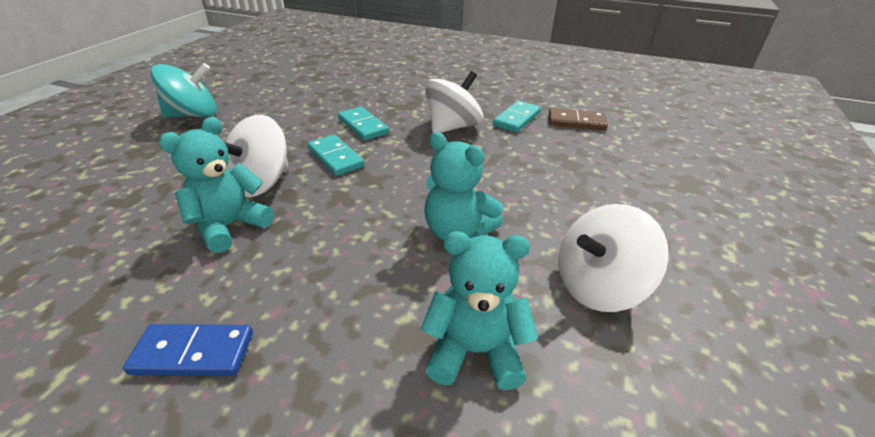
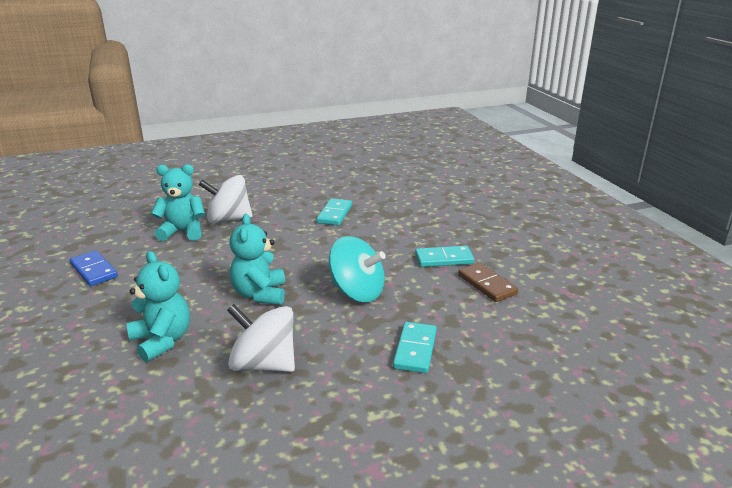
camera: 50 degrees right, 10 degrees down
turquoise spinning top [151,63,217,118] -> turquoise spinning top moved to [329,236,386,302]
turquoise domino [307,135,364,176] -> turquoise domino moved to [393,322,437,373]
white spinning top [425,71,484,133] -> none

